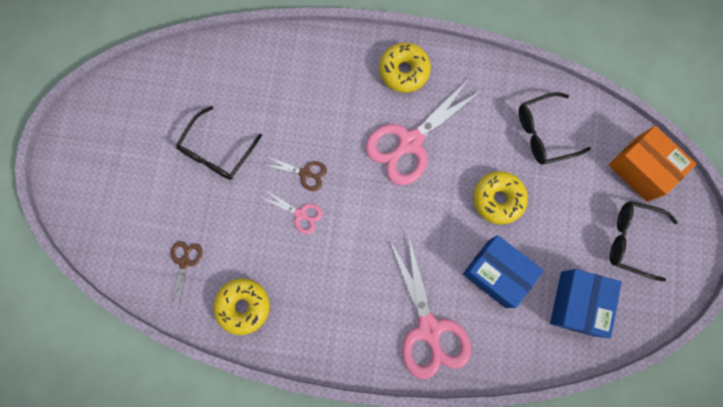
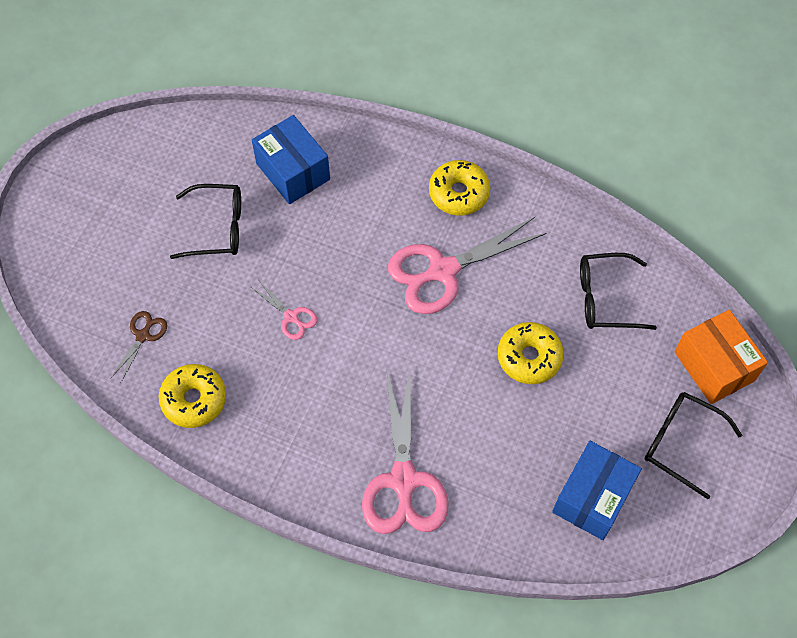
camera: 15 degrees right, 15 degrees down
black glasses [176,106,262,180] -> black glasses turned 135 degrees counterclockwise [170,184,241,259]
brown scissors [262,156,327,191] -> none
blue box [463,235,544,308] -> blue box moved to [252,115,330,204]

